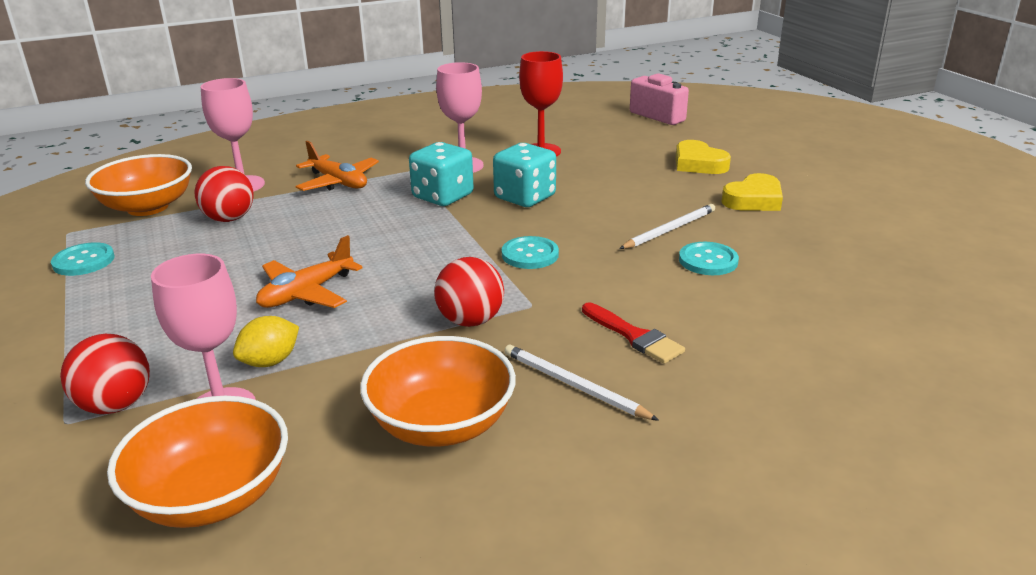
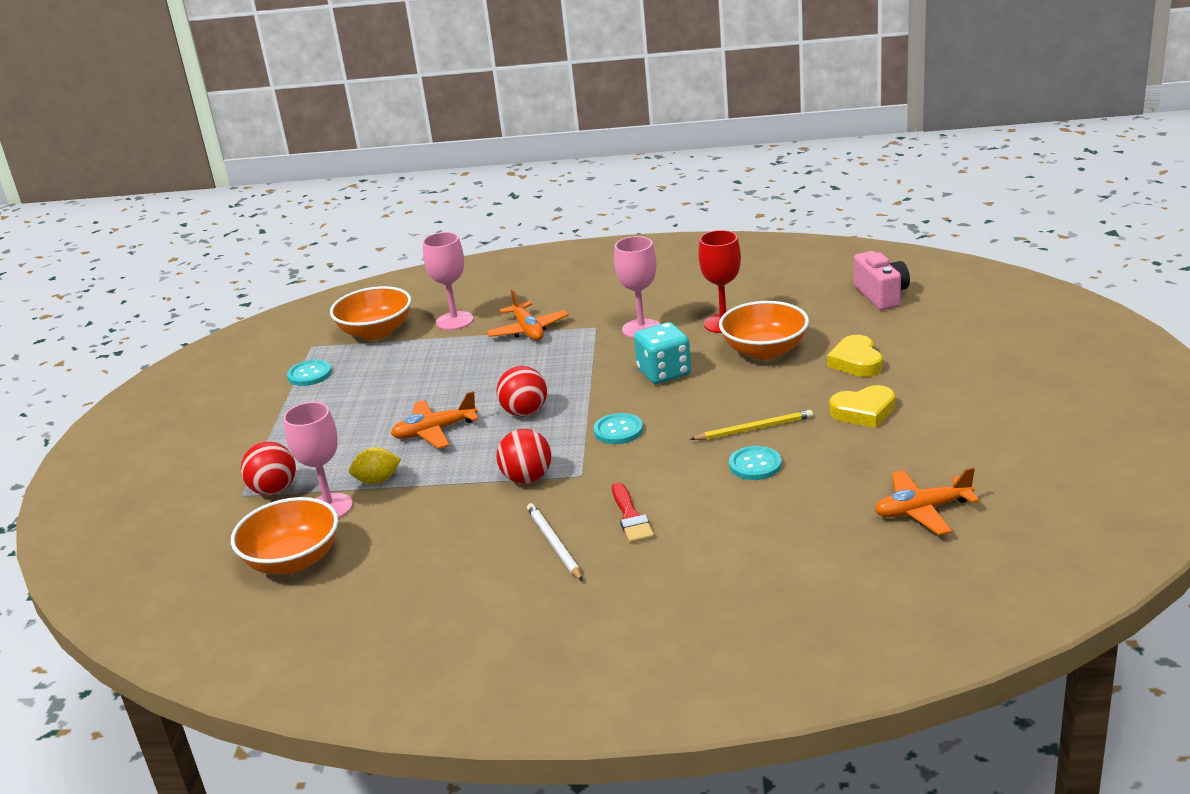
camera: 30 degrees right, 0 degrees up
red ball [194,166,253,222] -> red ball moved to [496,366,547,417]
orange bowl [360,336,516,446] -> orange bowl moved to [719,301,809,360]
turquoise dice [409,142,474,206] -> none
white pencil [619,204,715,249] -> yellow pencil [690,410,813,440]
none -> orange plane [875,467,979,535]

